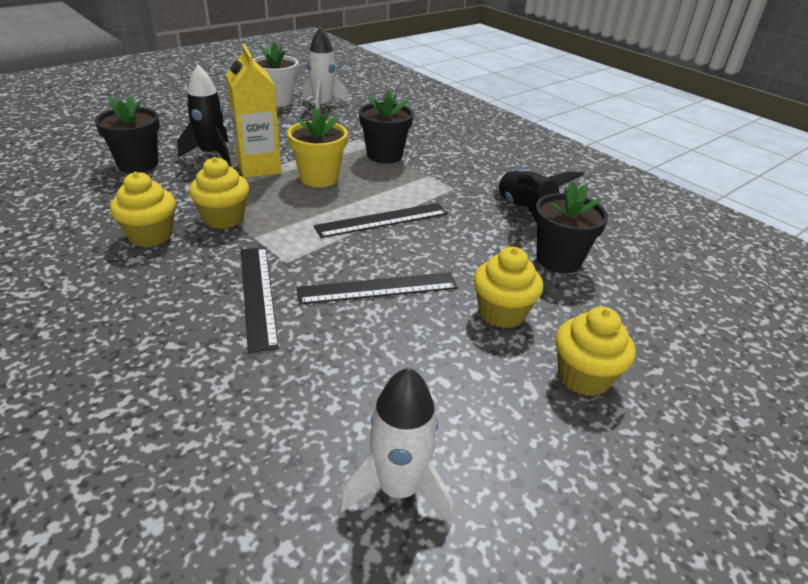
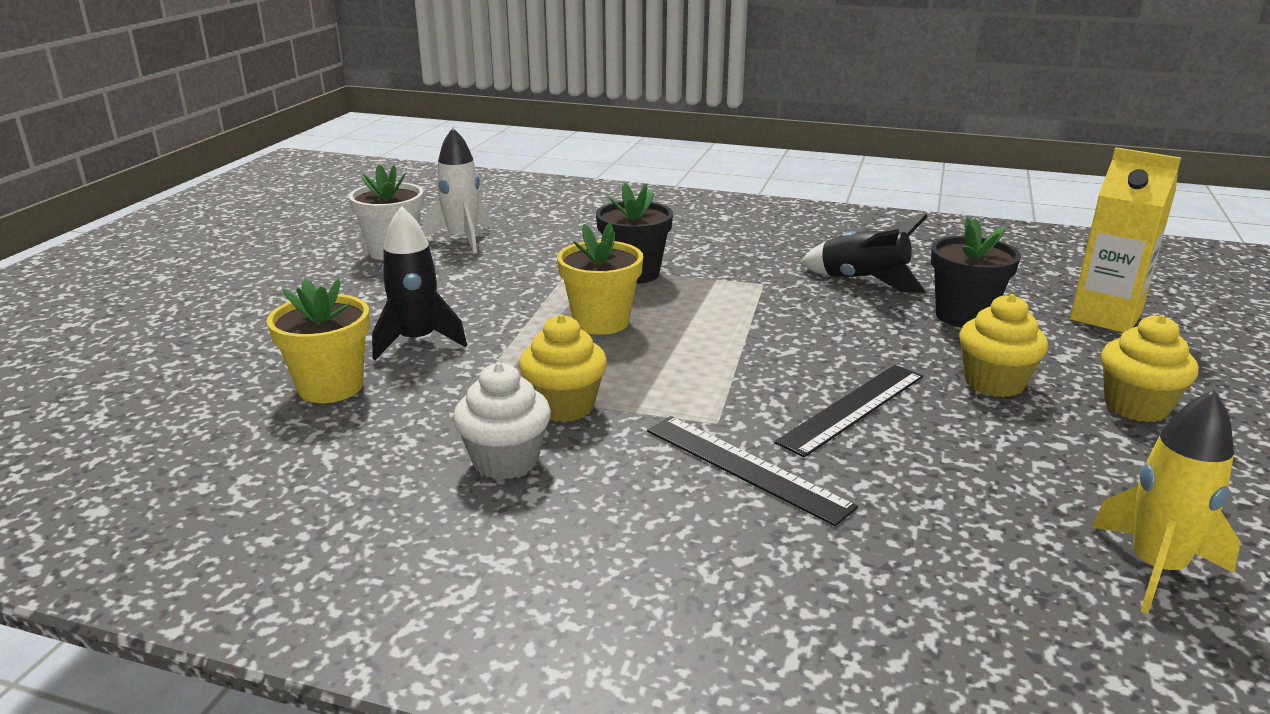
camera: 30 degrees left, 10 degrees down
black flower pot [95,95,160,173] -> yellow flower pot [267,279,370,403]
yellow cupcake [110,172,176,247] -> white cupcake [453,363,551,480]
yellow carton [226,44,282,178] -> yellow carton moved to [1070,147,1181,333]
black ruler [314,203,448,238] -> none
white rocket [339,367,453,525] -> yellow rocket [1091,390,1241,614]

